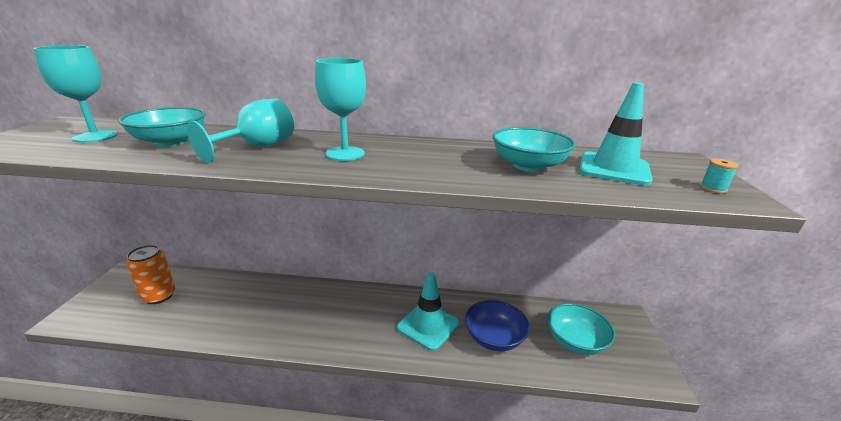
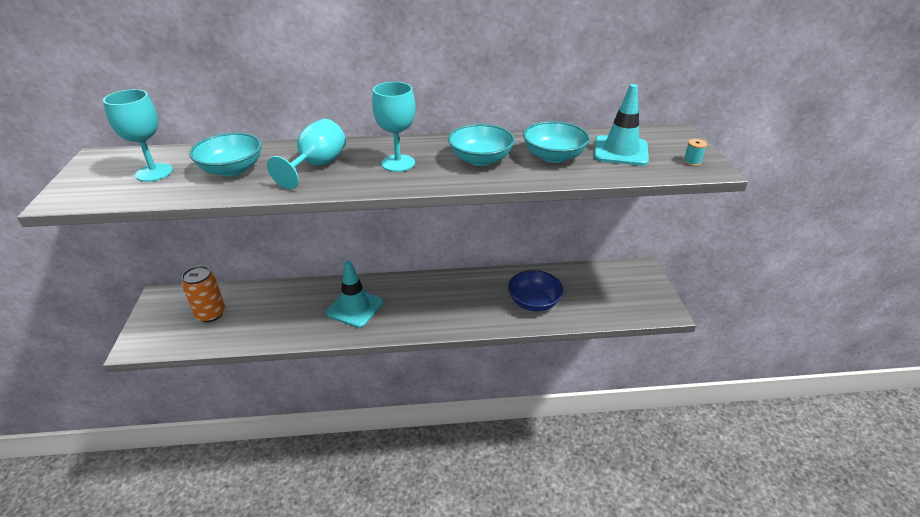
camera: 10 degrees left, 10 degrees up
turquoise traffic cone [397,272,460,351] -> turquoise traffic cone moved to [326,261,383,328]
turquoise bowl [547,303,615,355] -> turquoise bowl moved to [448,124,515,166]

